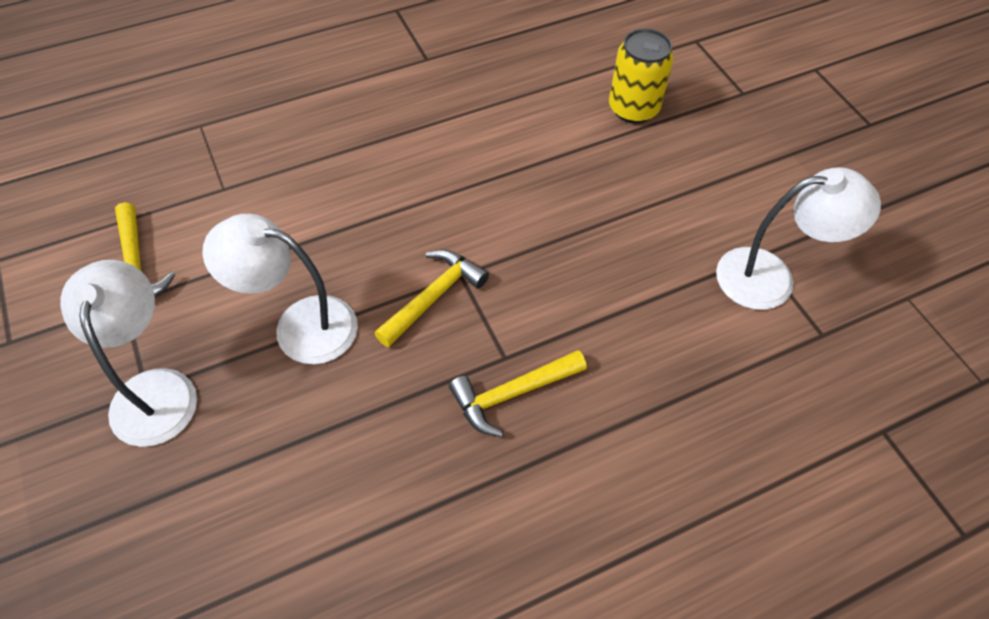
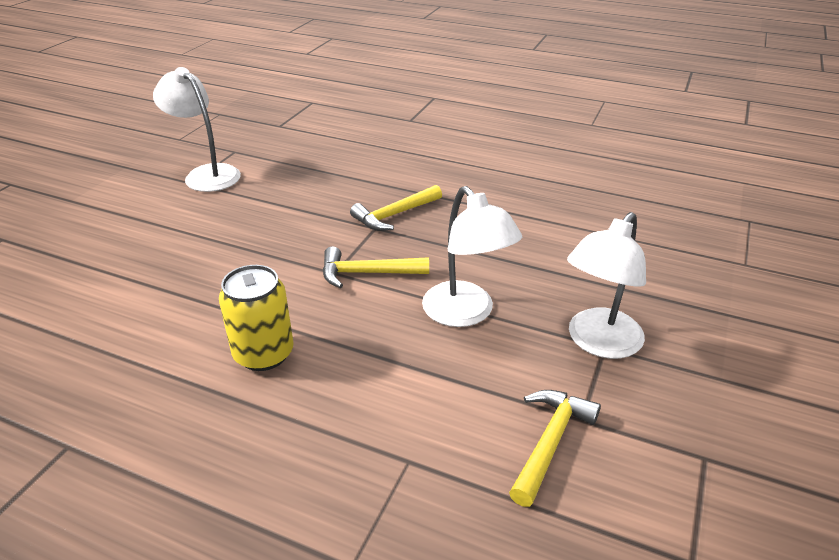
camera: 130 degrees left, 20 degrees down
yellow hammer [449,350,587,437] -> yellow hammer turned 120 degrees clockwise [350,185,442,231]
yellow can [609,28,674,123] -> yellow can moved to [219,265,294,371]

